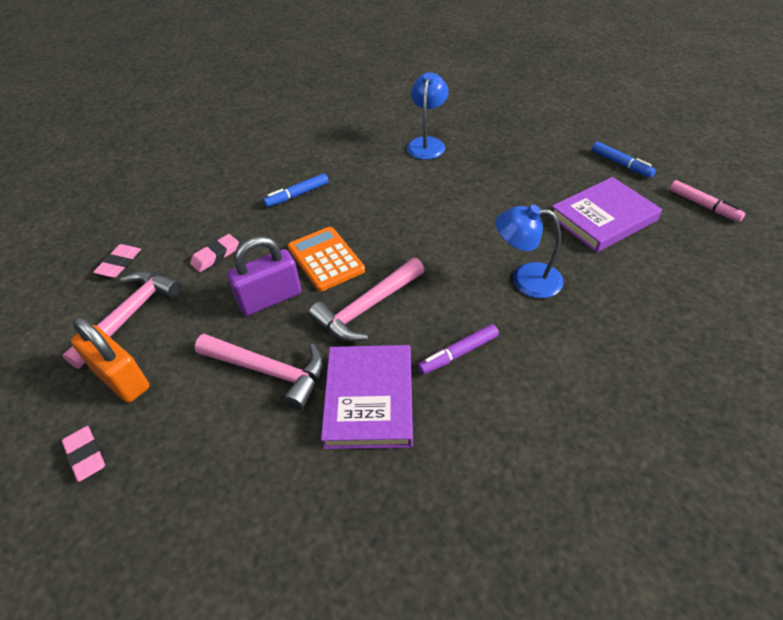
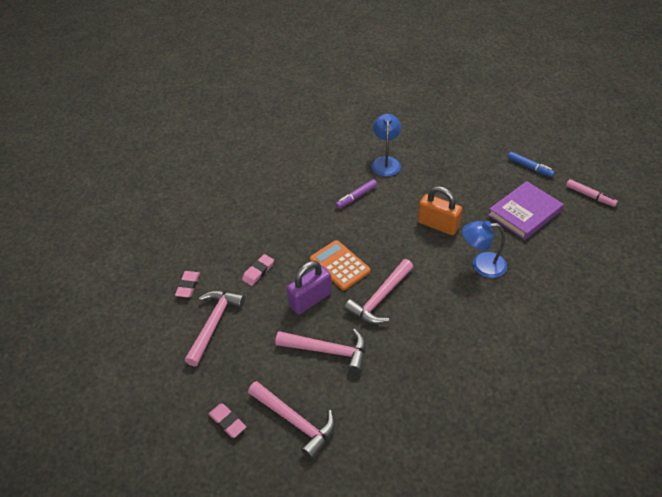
camera: 10 degrees left, 0 degrees up
orange padlock [71,317,149,403] -> orange padlock moved to [418,186,462,235]
blue marker [263,173,329,207] -> none
purple book [321,345,413,449] -> none
purple marker [418,324,499,374] -> purple marker moved to [335,179,377,209]
none -> pink hammer [248,381,335,460]

